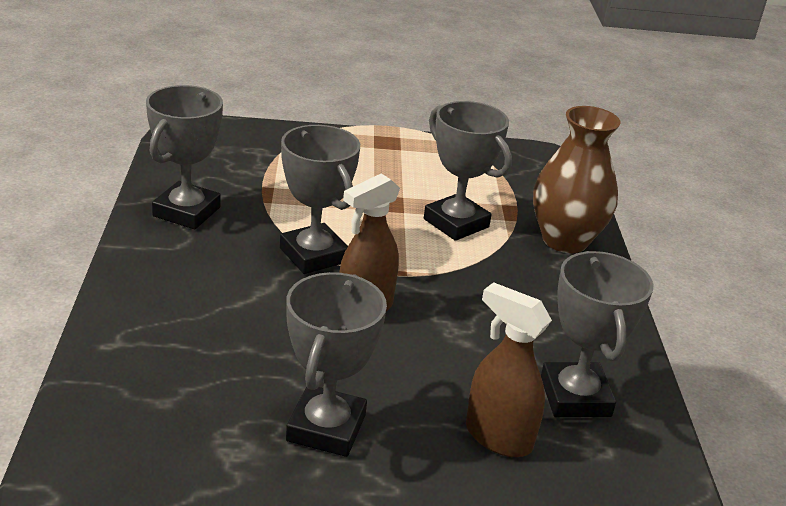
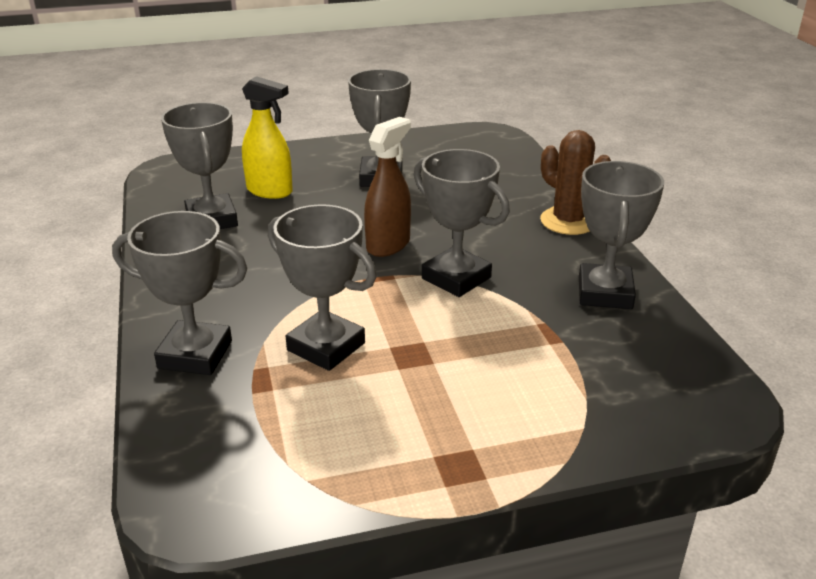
camera: 170 degrees right, 0 degrees up
brown spray bottle [466,282,552,457] -> yellow spray bottle [242,76,293,199]
brown vase [533,106,621,253] -> grey trophy [112,211,247,375]
none -> brown cactus [540,130,611,235]

